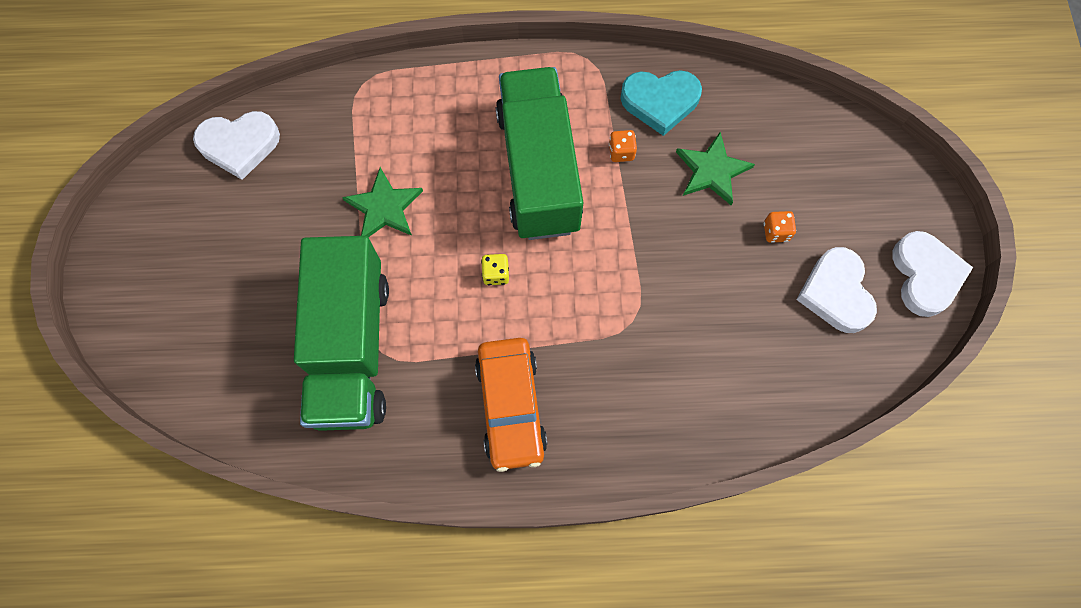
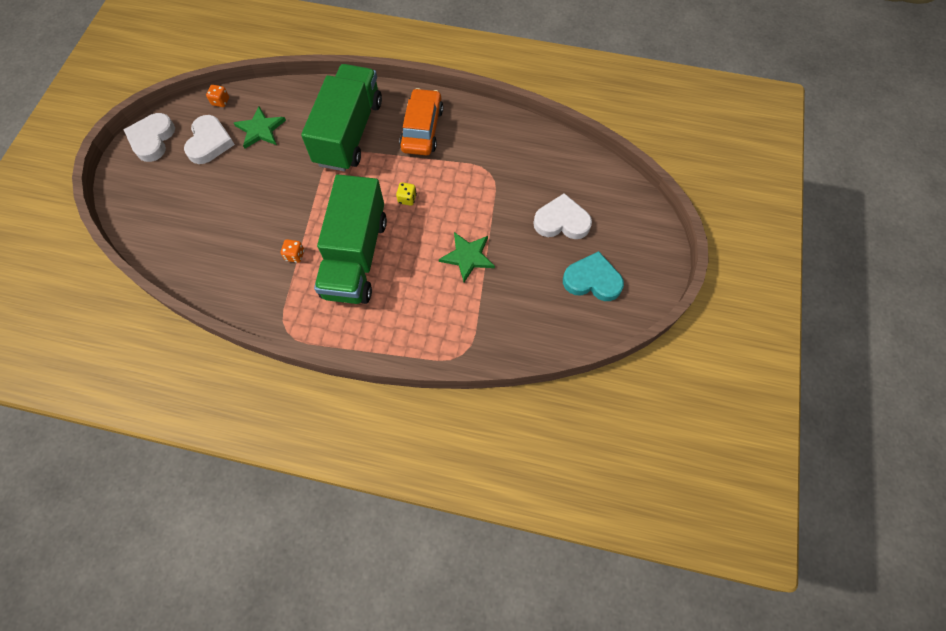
camera: 165 degrees left, 5 degrees down
white heart [193,111,280,180] -> white heart moved to [533,193,592,239]
green truck [294,236,389,431] -> green truck moved to [301,64,382,172]
turquoise heart [620,70,702,136] -> turquoise heart moved to [563,251,624,301]
green star [676,132,755,205] -> green star moved to [234,106,286,149]
orange dice [764,211,796,243] -> orange dice moved to [206,85,229,107]

